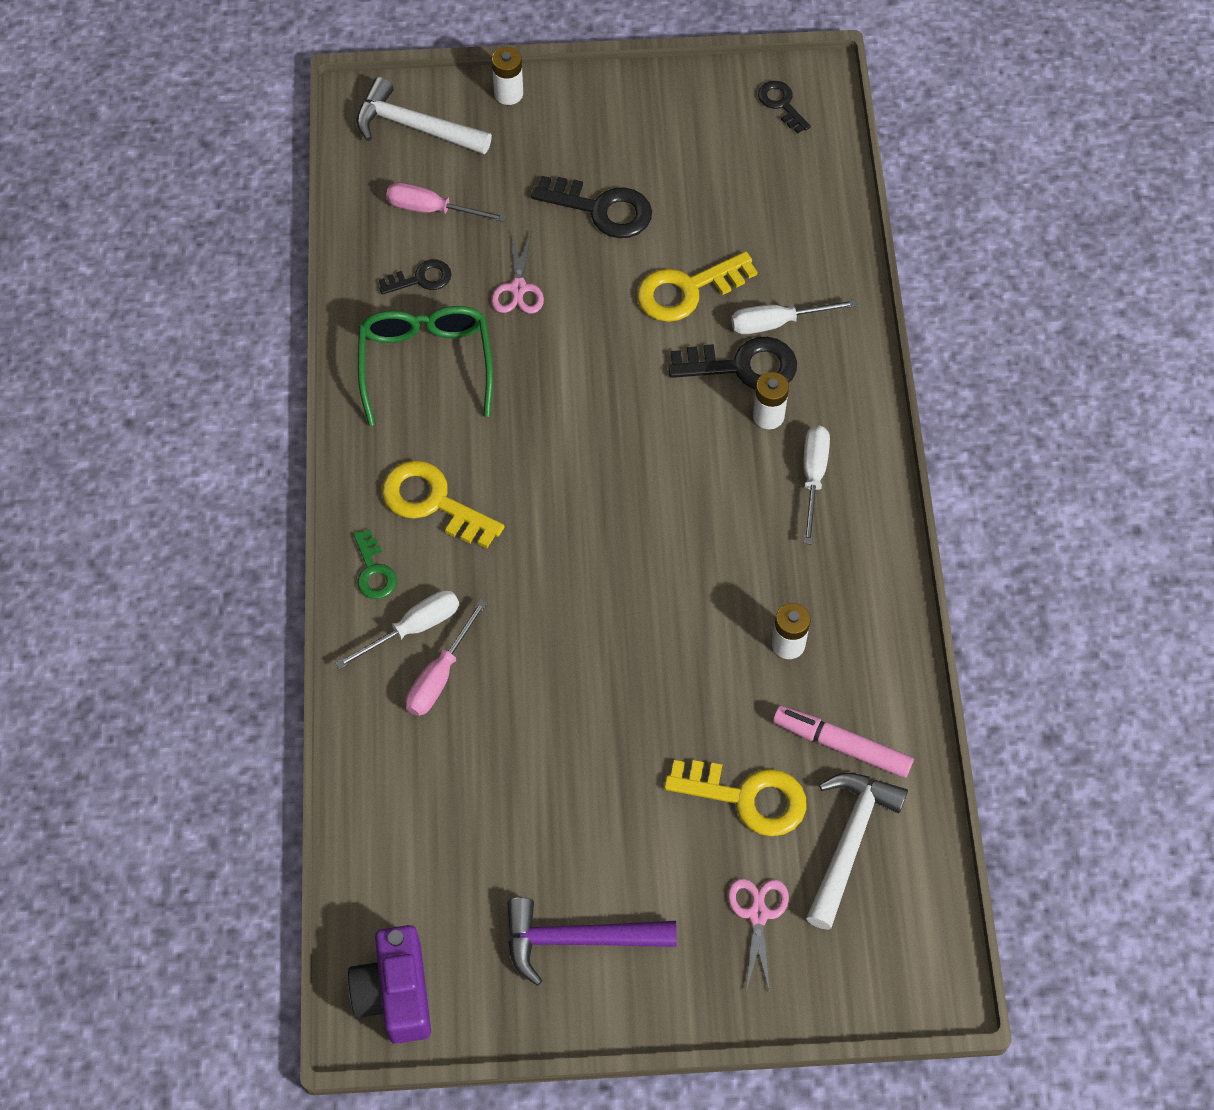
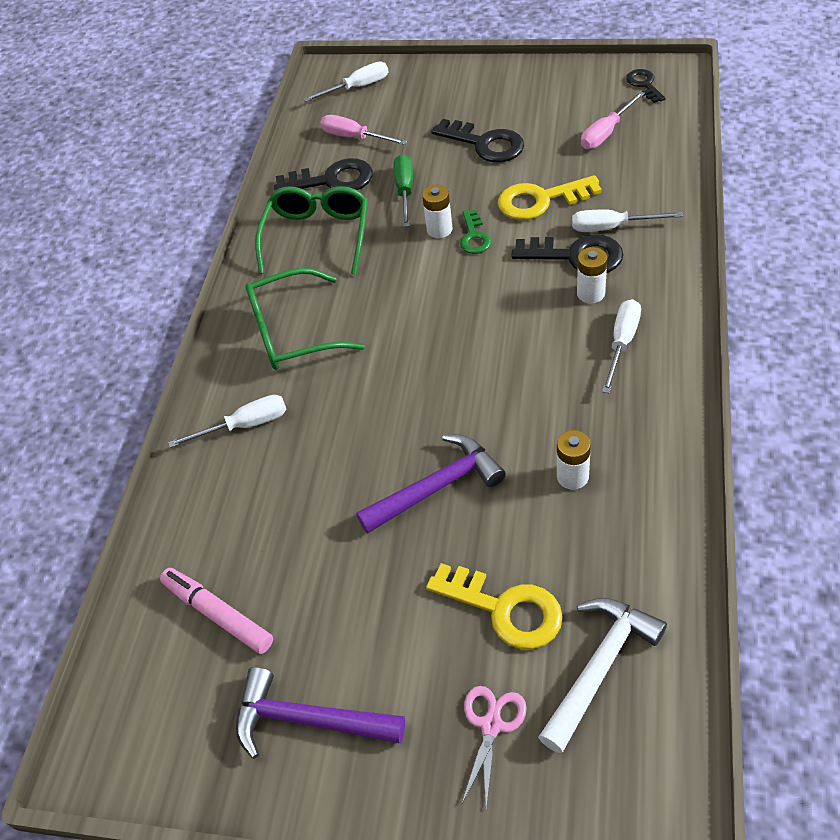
camera: 20 degrees right, 10 degrees down
purple camera [348,925,431,1044] -> none
green key [353,529,397,599] -> green key moved to [460,210,491,254]
white hammer [356,77,492,154] -> white screwdriver [303,61,389,102]
black key [379,259,452,295] -> black key [274,158,373,191], size x1.70
yellow key [382,460,504,548] -> green glasses [245,268,365,370]
pink screwdriver [406,599,487,716] -> pink screwdriver moved to [581,91,645,149]
pink scissors [491,233,544,314] -> green screwdriver [394,154,413,227]
white battery [492,47,523,105] -> white battery moved to [422,185,453,238]
pink marker [773,706,914,778] -> pink marker moved to [160,568,273,654]
none -> purple hammer [356,434,506,534]

